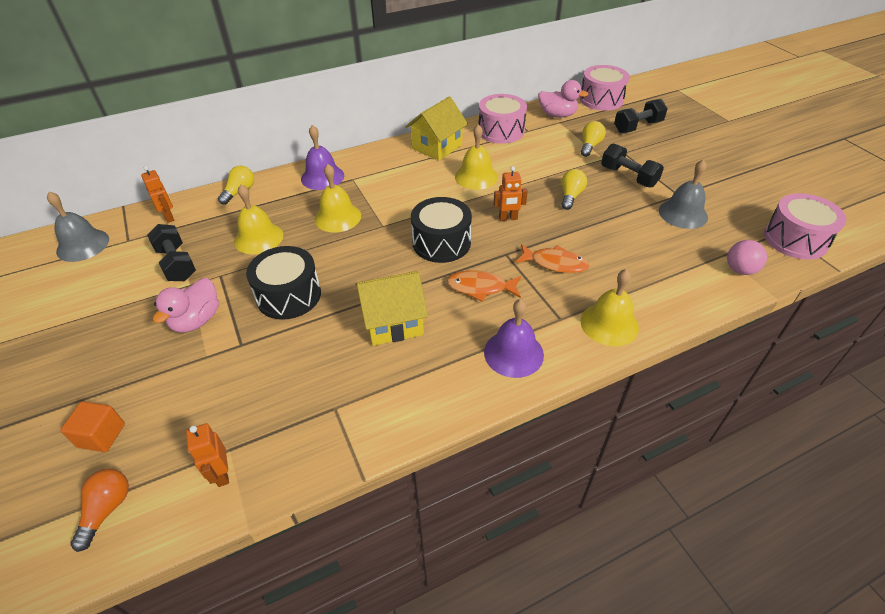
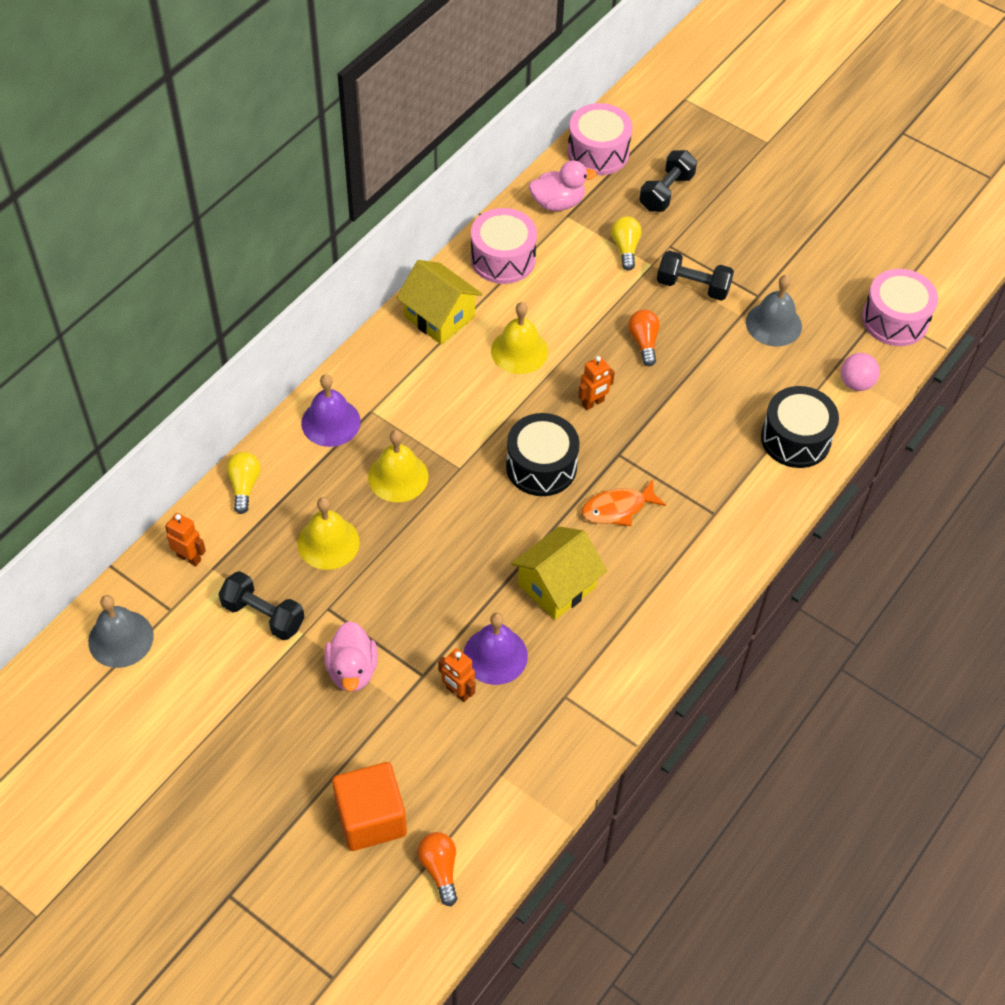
camera: 30 degrees left, 10 degrees up
orange cube [60,401,125,452] -> orange cube [332,762,407,851], size x1.68
orange robot [186,423,229,487] -> orange robot moved to [438,648,475,702]
black drum [246,246,321,320] -> black drum moved to [761,386,839,468]
yellow house [405,96,468,161] -> yellow house turned 60 degrees counterclockwise [396,260,482,345]
purple bell [484,299,544,378] -> purple bell moved to [463,613,528,685]
orange fish [515,244,589,273] -> none
yellow light bulb [561,169,587,210] -> orange light bulb [628,310,660,366]
yellow bell [581,269,639,346] -> none

